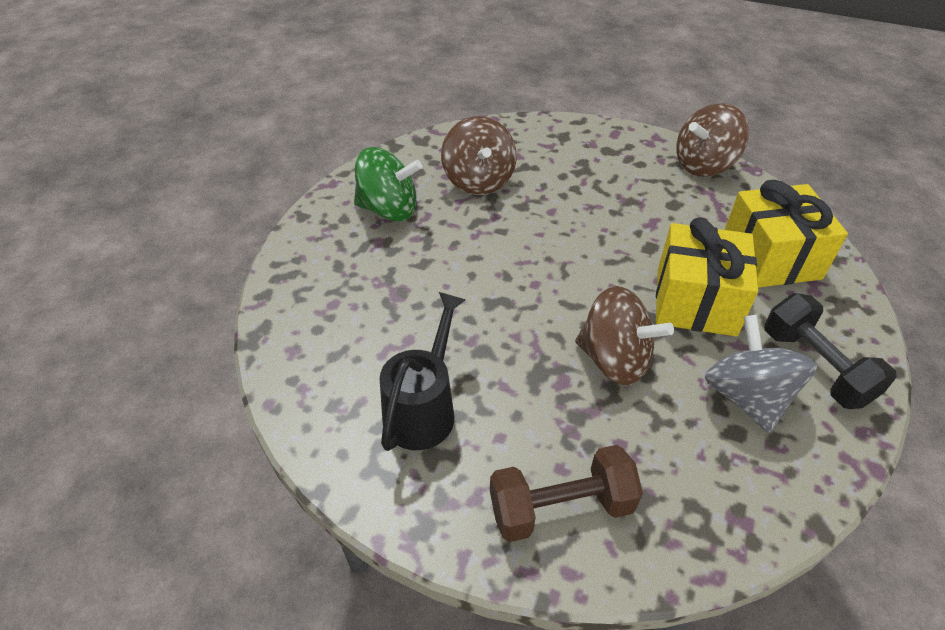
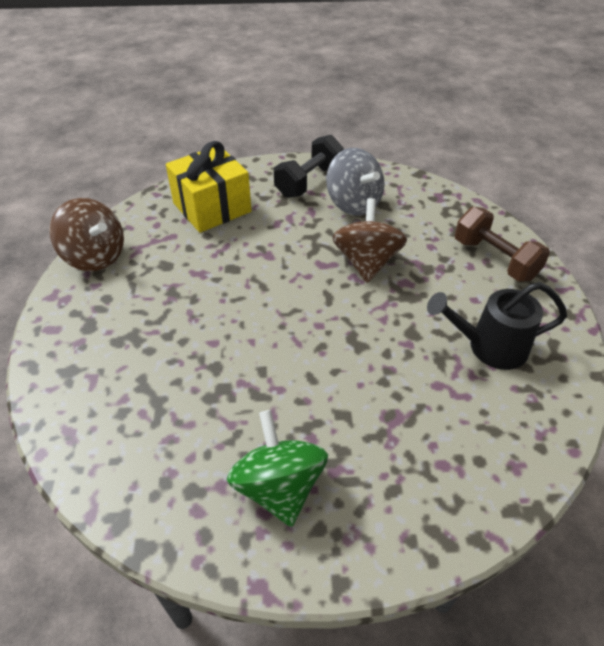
camera: 115 degrees left, 0 degrees up
brown spinning top [441,116,517,195] -> none
yellow gift [656,217,758,337] -> none
grey spinning top [705,315,817,433] -> grey spinning top turned 90 degrees counterclockwise [326,148,385,216]

